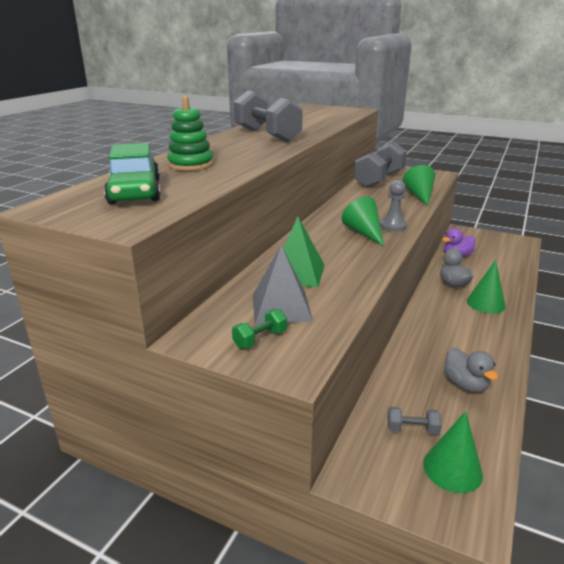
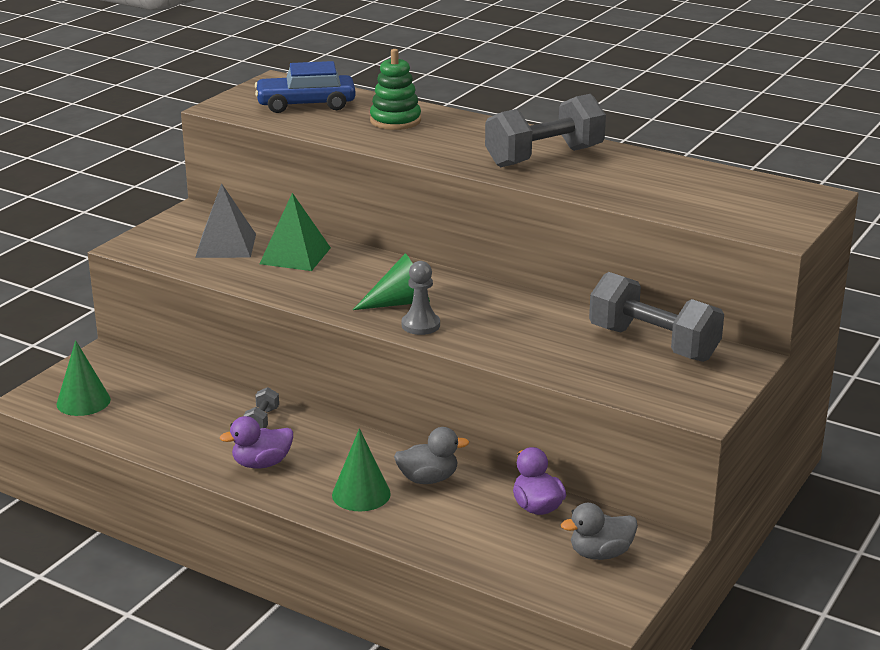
camera: 95 degrees right, 0 degrees up
green car [104,143,161,204] -> blue car [255,61,356,113]
green dumbbell [232,309,287,349] -> none
grey dumbbell [388,407,442,435] -> grey dumbbell moved to [244,387,279,429]
green cone [403,165,435,206] -> none
grey duck [444,348,498,393] -> grey duck moved to [561,503,638,560]
none -> purple duck [220,416,293,469]

